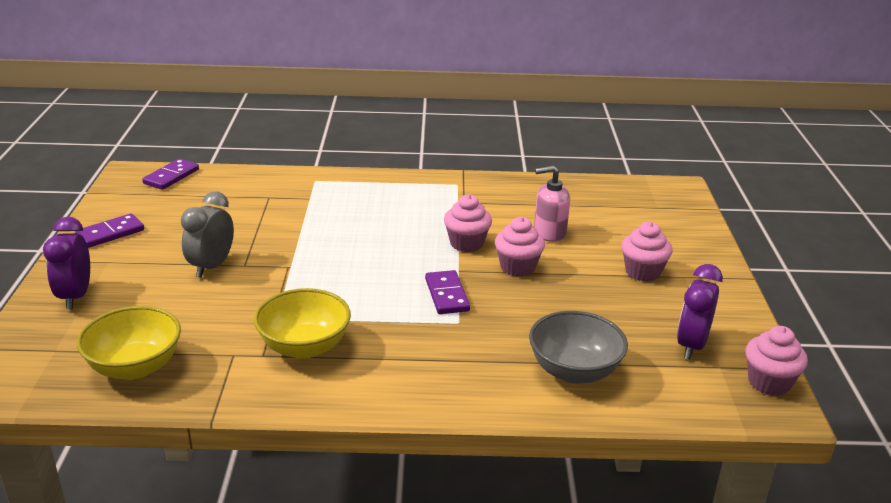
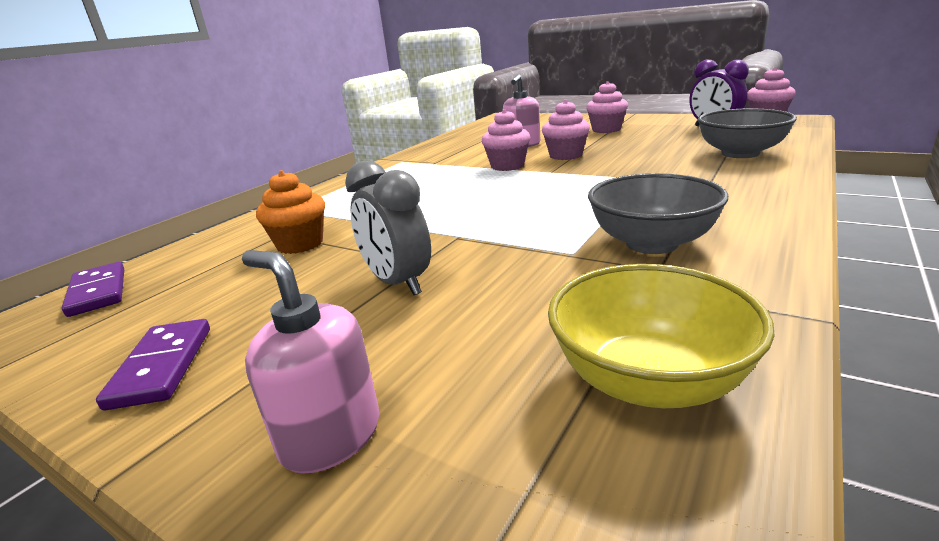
camera: 55 degrees left, 5 degrees down
purple clock [43,217,90,310] -> pink soap dispenser [242,250,379,474]
yellow bowl [254,288,351,359] -> grey bowl [588,173,728,254]
purple domino [425,270,470,314] -> none
none -> orange cupcake [256,170,325,254]

